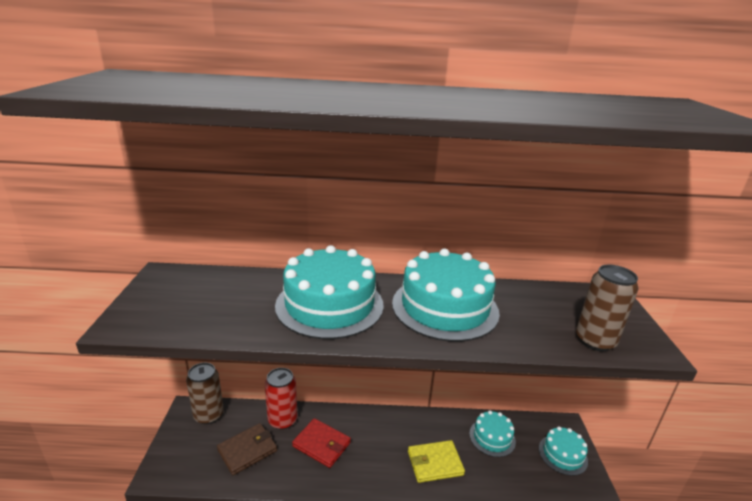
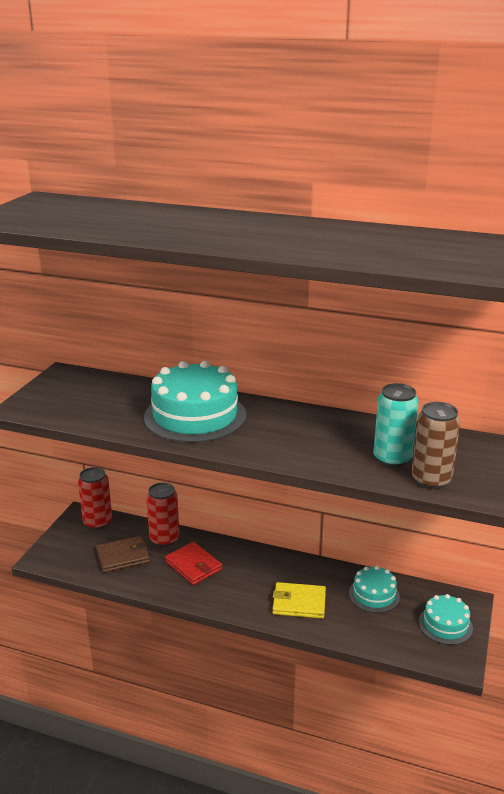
camera: 20 degrees right, 0 degrees up
brown can [186,363,224,424] -> red can [78,467,112,529]
turquoise cake [392,249,500,342] -> none
none -> turquoise can [373,383,419,467]

